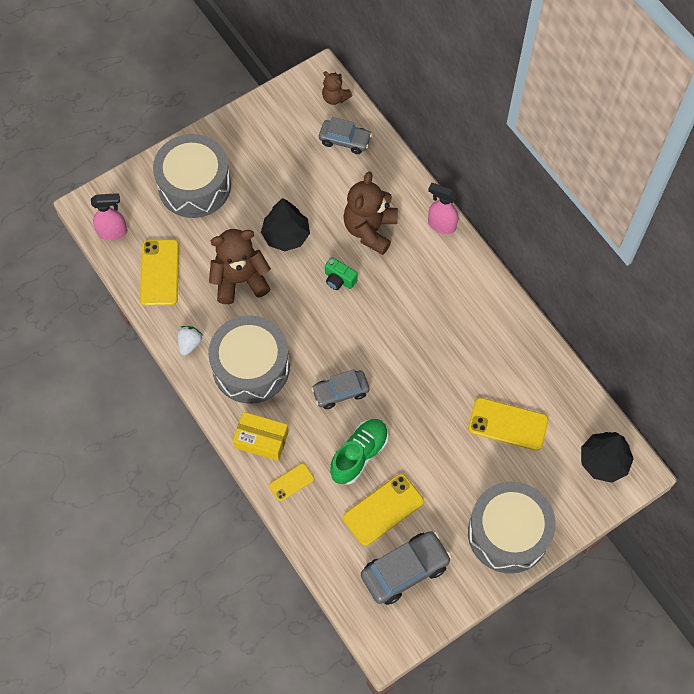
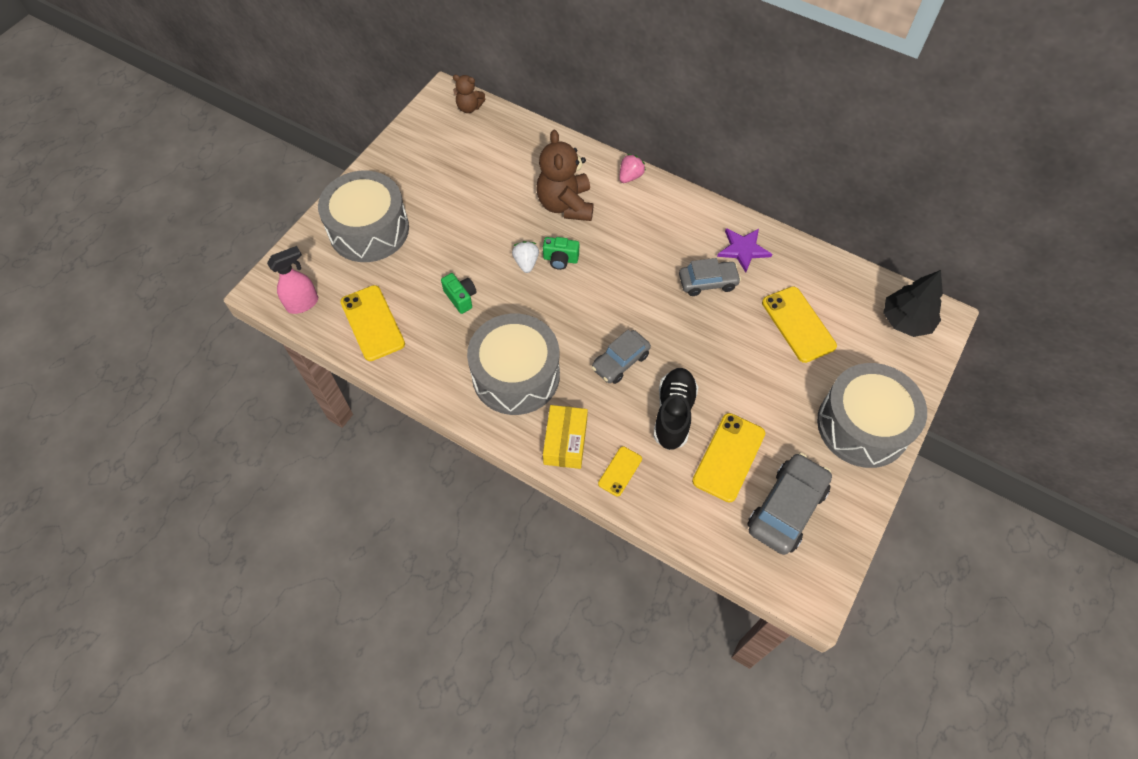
camera: 25 degrees left, 5 degrees down
white strawberry [177,326,202,355] -> white strawberry moved to [512,241,539,273]
brown teddy bear [209,229,271,304] -> green camera [441,273,477,314]
yellow box [233,412,289,461] -> yellow box turned 75 degrees counterclockwise [543,405,588,469]
black tree [261,198,310,251] -> none
grey car [319,117,372,154] -> grey car moved to [679,258,741,296]
green shoe [330,419,389,485] -> black shoe [653,368,698,450]
pink spray bottle [428,183,458,234] -> pink strawberry [619,154,646,183]
yellow phone [468,398,548,451] -> yellow phone turned 75 degrees clockwise [762,286,837,363]
none -> purple star [717,228,772,273]

